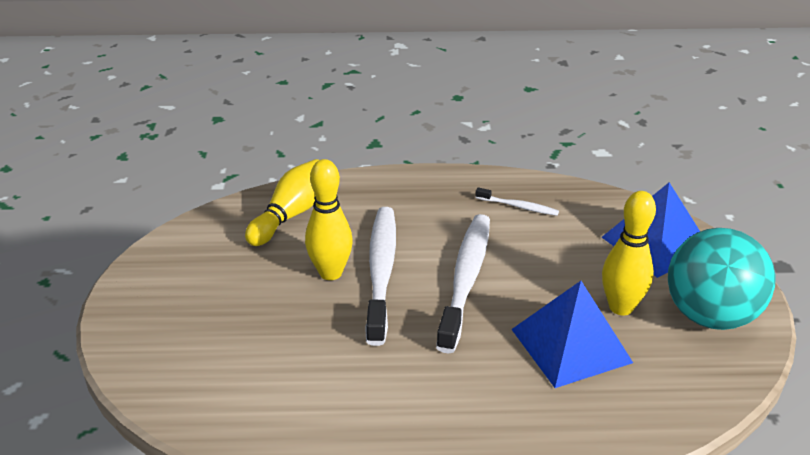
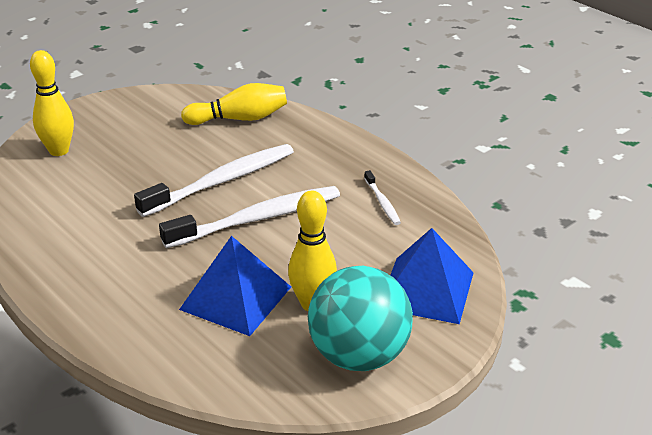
camera: 50 degrees right, 0 degrees up
yellow bowling pin [305,159,353,280] -> yellow bowling pin moved to [30,50,74,156]

